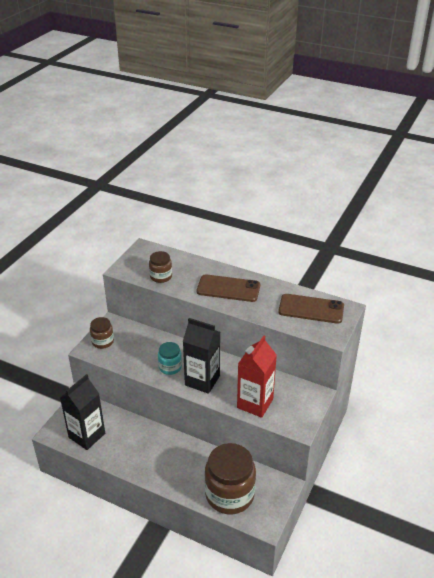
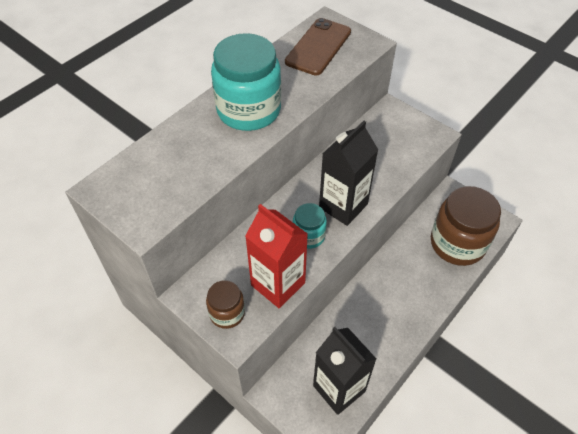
camera: 75 degrees left, 15 degrees up
brown jar [149,251,172,283] -> none
brown phone [197,274,260,302] -> turquoise jar [211,33,281,131]
red carton [237,336,277,418] -> red carton moved to [245,204,308,308]

